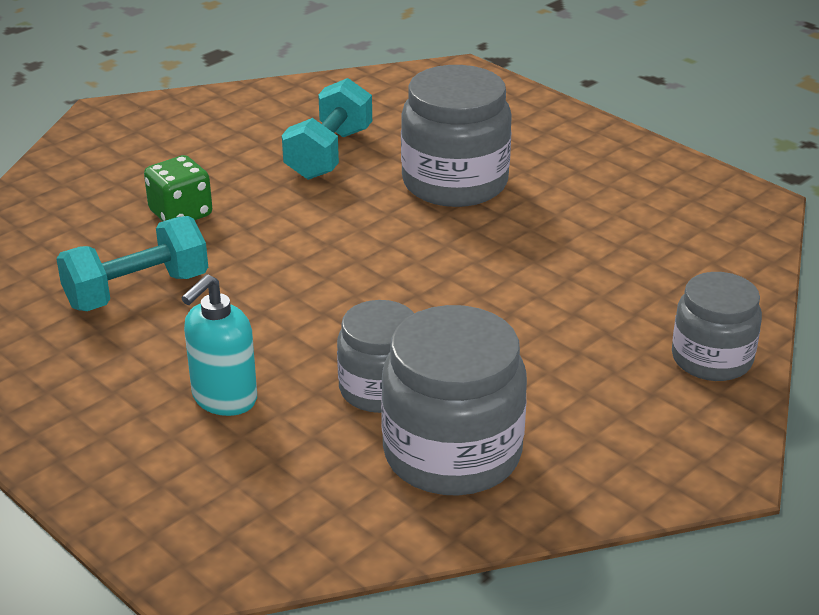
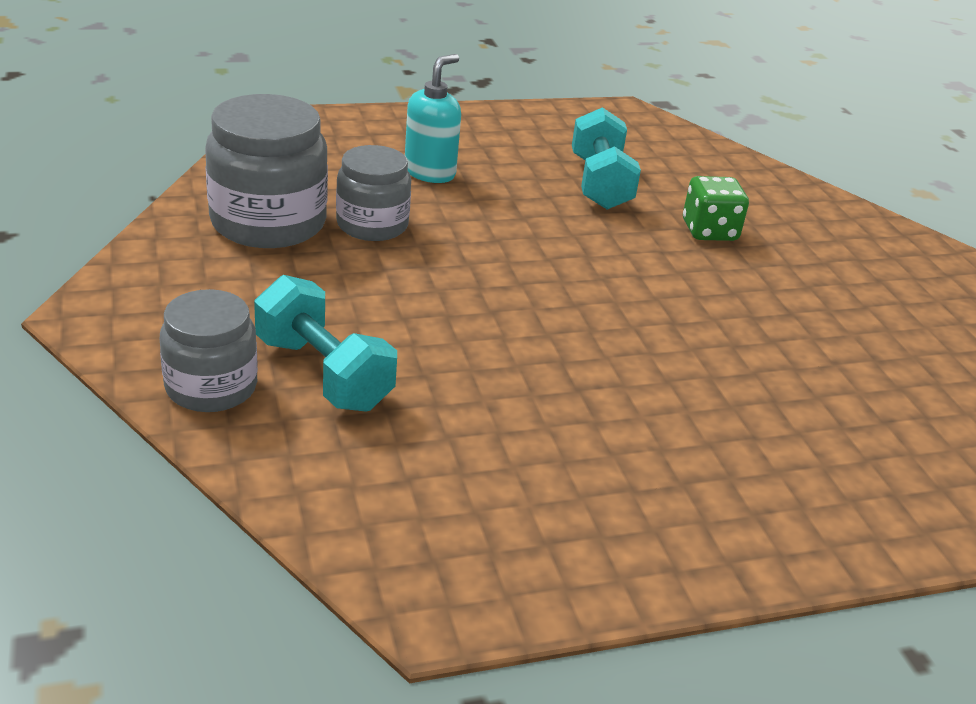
camera: 115 degrees right, 0 degrees up
turquoise soap dispenser [181,274,257,416] -> turquoise soap dispenser turned 60 degrees clockwise [405,54,461,183]
turquoise dumbbell [282,78,372,180] -> turquoise dumbbell moved to [254,275,397,412]
grey jar [401,65,512,207] -> none

